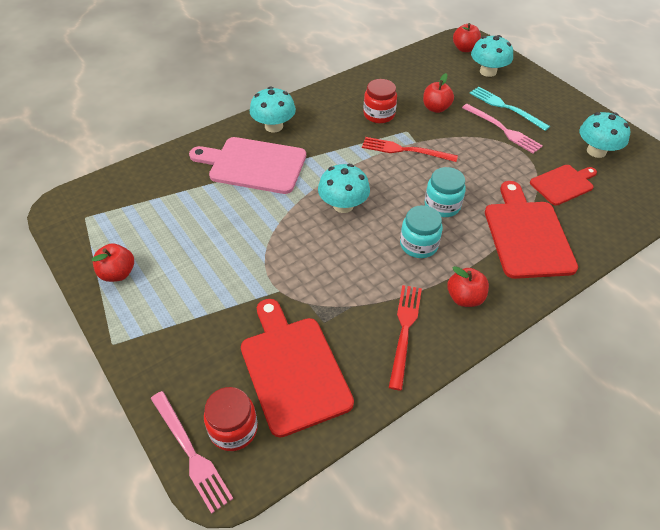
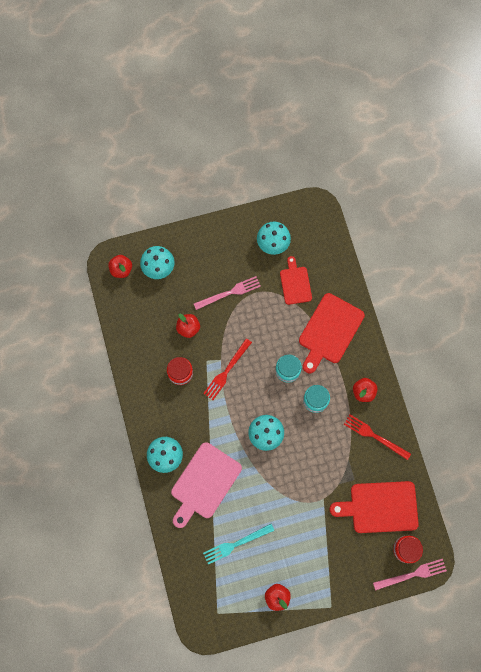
camera: 70 degrees left, 25 degrees up
turquoise fork [470,87,550,131] -> turquoise fork moved to [203,524,274,564]
red cutting board [485,181,578,279] -> red cutting board turned 75 degrees counterclockwise [299,293,365,373]

